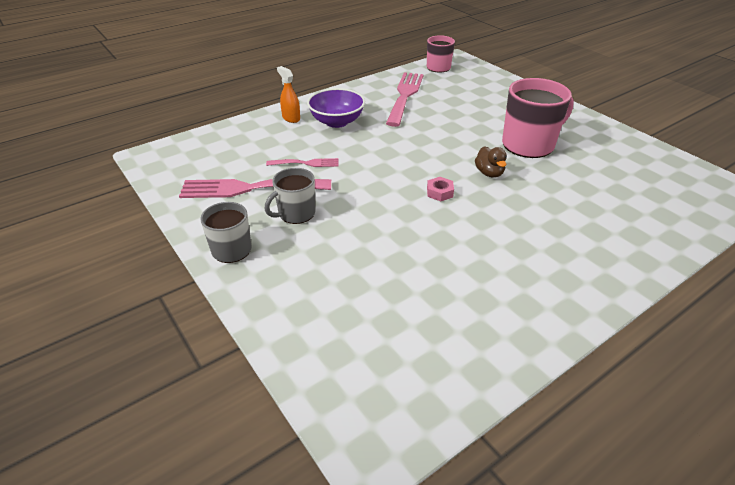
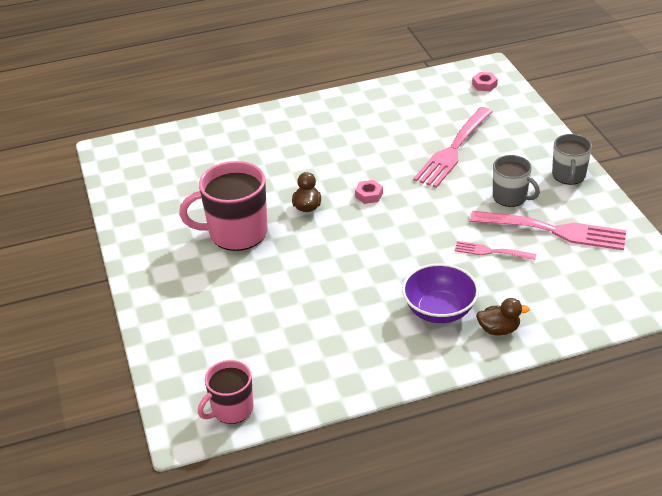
camera: 160 degrees left, 0 degrees up
grey mug [264,168,315,224] -> grey mug turned 60 degrees clockwise [493,155,540,207]
orange spray bottle [277,66,300,123] -> brown duck [476,298,530,336]
pink fork [386,72,424,127] -> pink fork moved to [413,107,493,188]
none -> pink nut [472,72,498,91]

